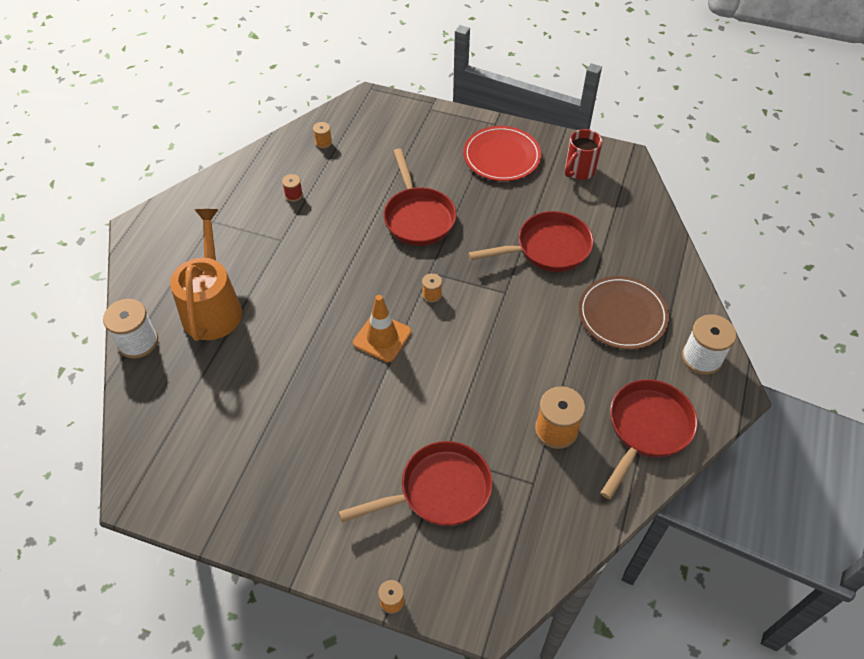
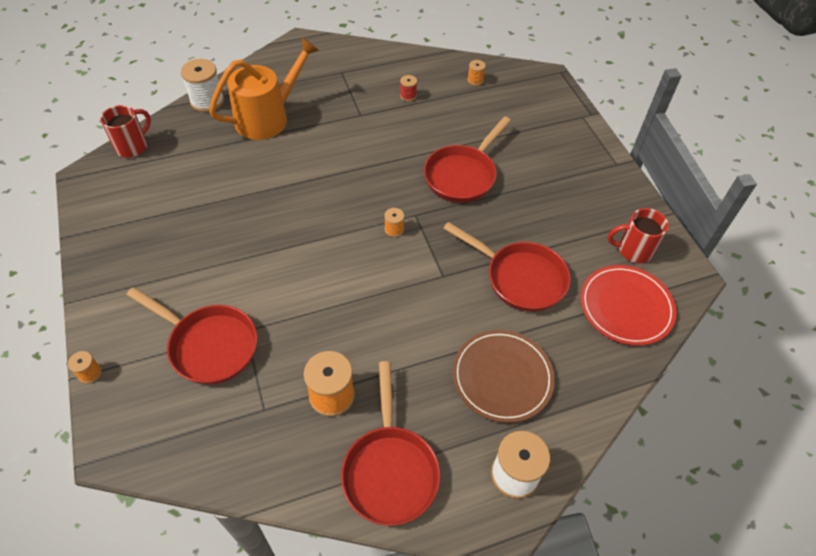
camera: 50 degrees right, 0 degrees up
orange traffic cone [353,295,412,362] -> none
red plate [463,126,541,181] -> red plate moved to [580,265,677,346]
red pan [600,379,698,499] -> red pan turned 90 degrees clockwise [341,361,440,526]
none -> red mug [100,105,151,158]

